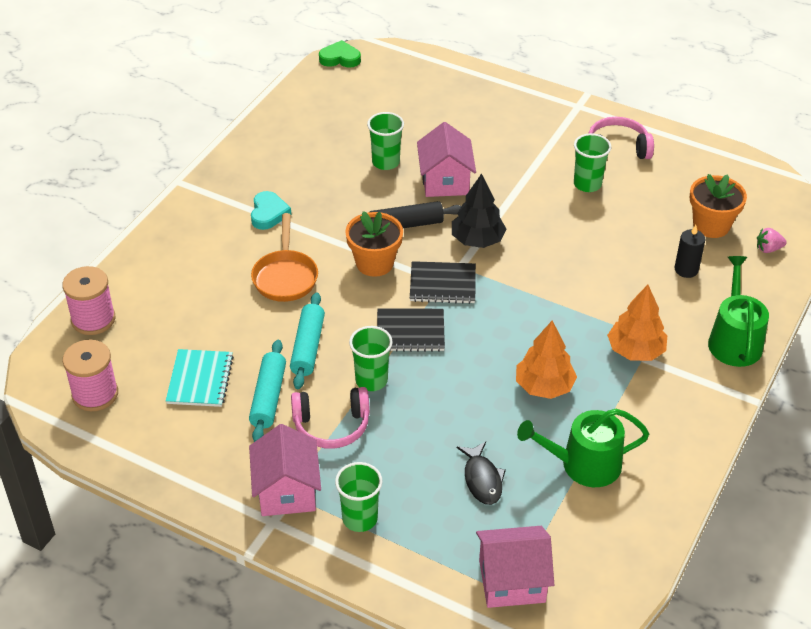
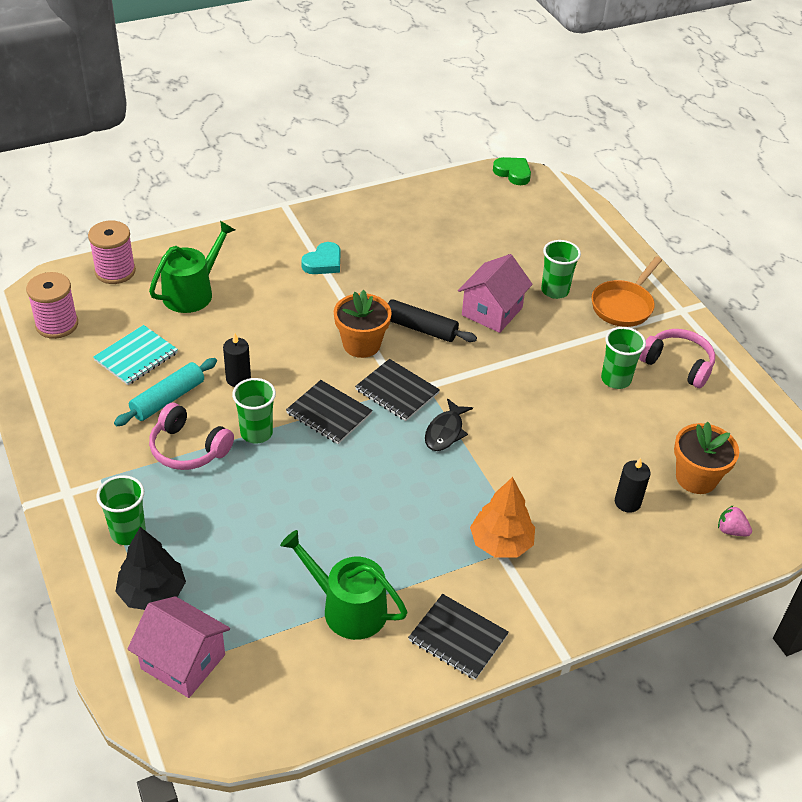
camera: 35 degrees right, 0 degrees up
pink house [249,424,321,516] -> none
orange pan [251,213,318,302] -> orange pan moved to [592,256,662,327]
turquoise rolling pin [290,292,325,389] -> black candle [223,333,251,387]
green cup [367,112,404,170] -> green cup moved to [541,240,581,299]
black tree [452,173,507,248] -> black tree moved to [115,527,186,610]
black fish [457,442,506,505] -> black fish moved to [425,398,473,451]
orange tree [516,321,577,399] -> none
green watering can [708,256,769,367] -> green watering can moved to [149,221,235,313]
none -> black notebook [408,594,509,680]

